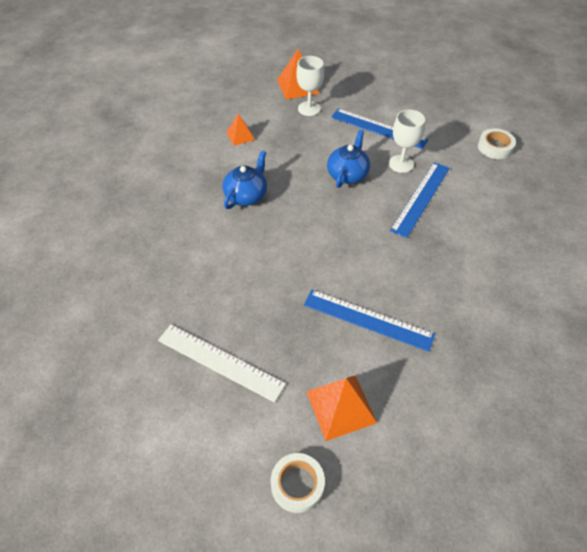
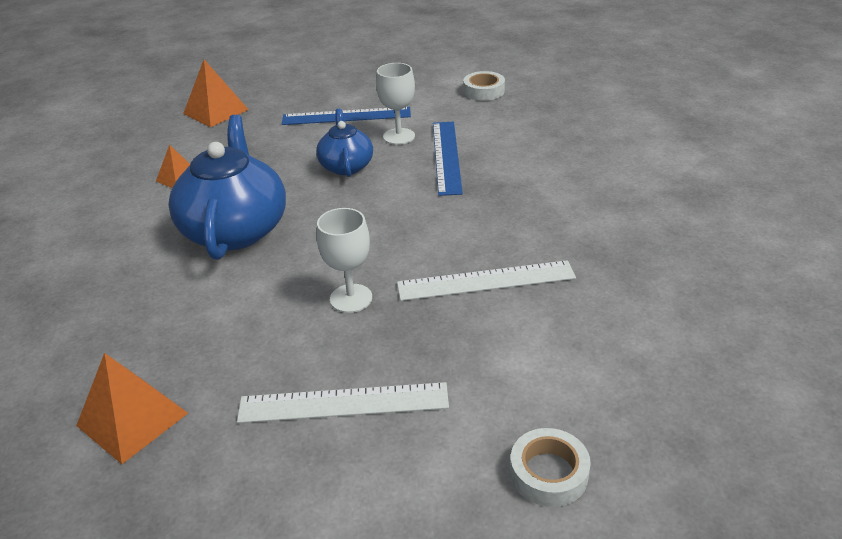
camera: 30 degrees left, 15 degrees down
blue teapot [222,150,267,209] -> blue teapot [169,115,286,260], size x1.78
white goblet [296,56,324,116] -> white goblet moved to [317,208,372,313]
blue ruler [304,290,435,352] -> white ruler [397,260,576,301]
orange pyramid [306,375,377,441] -> orange pyramid moved to [76,353,188,464]

